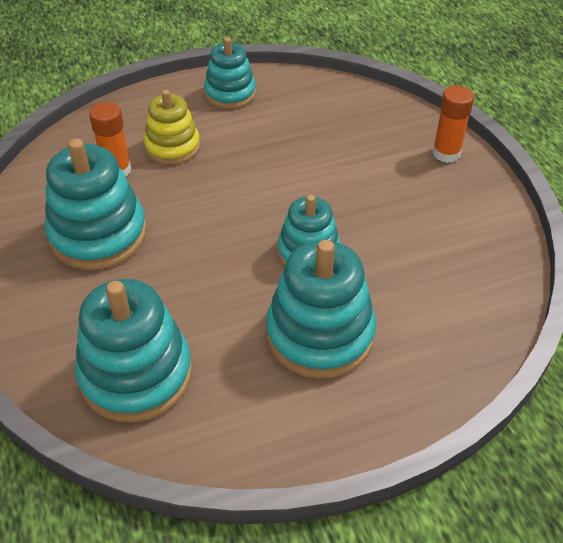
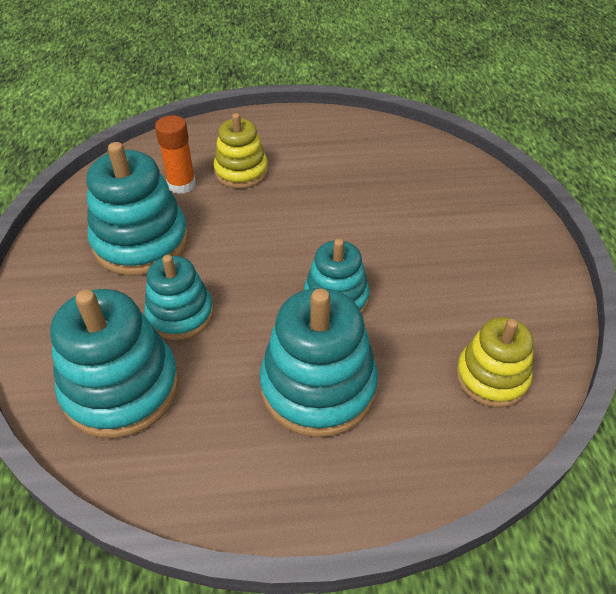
camera: 15 degrees right, 0 degrees up
turquoise stacking toy [204,37,256,109] -> turquoise stacking toy moved to [144,255,214,340]
orange glue stick [432,86,474,163] -> none
none -> yellow stacking toy [456,317,534,408]

